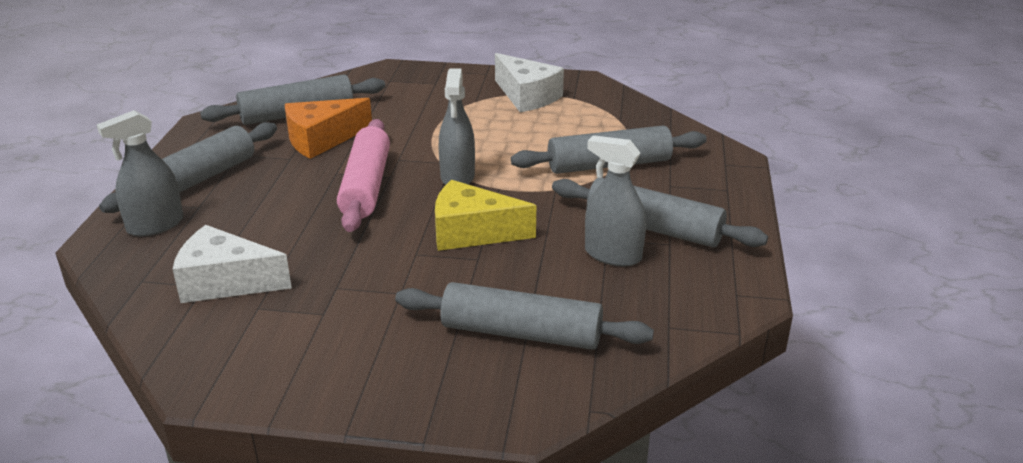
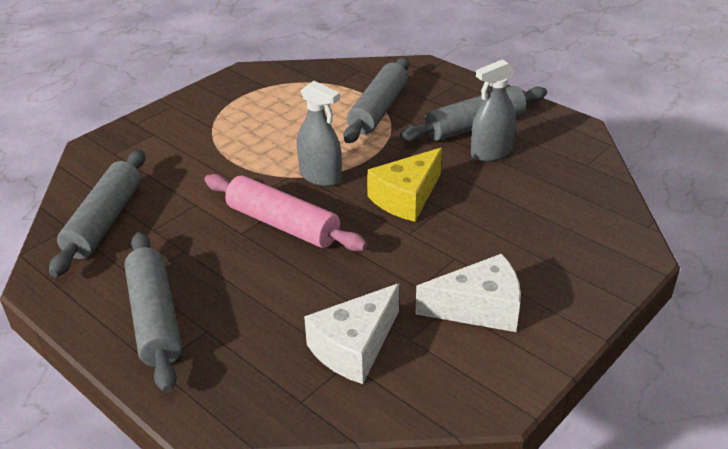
camera: 55 degrees left, 5 degrees up
grey spray bottle [97,110,183,236] -> none
orange cheese [285,98,372,159] -> none
grey rolling pin [395,282,654,350] -> none
white cheese [495,53,564,112] -> white cheese moved to [416,254,521,332]

